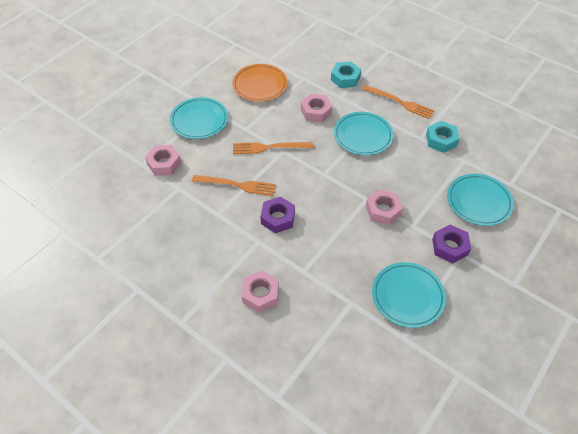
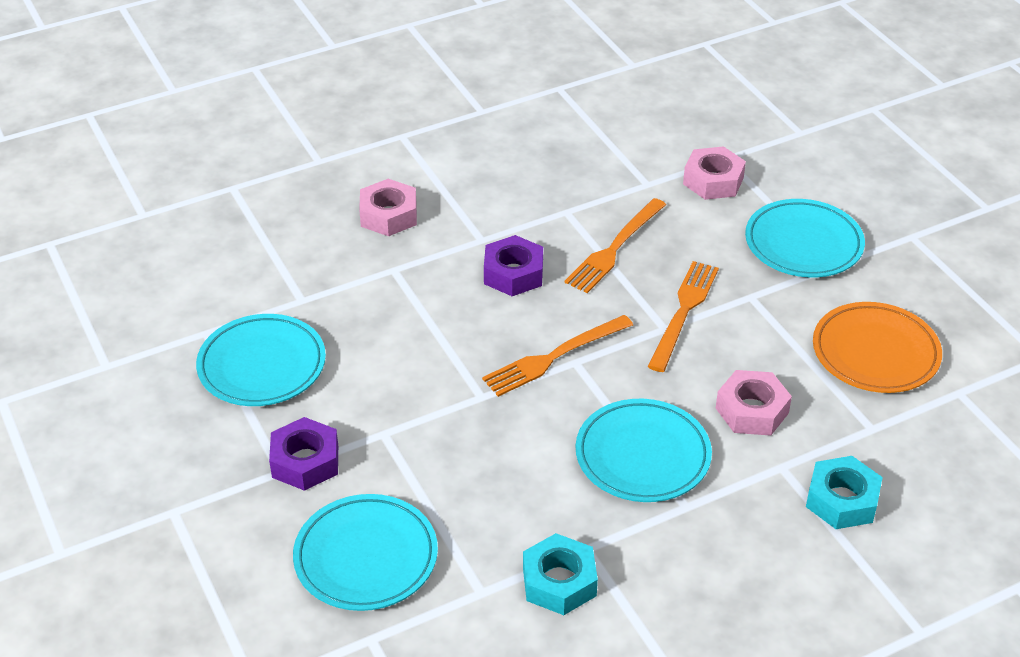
camera: 115 degrees right, 10 degrees down
orange fork [362,85,435,119] -> orange fork moved to [482,315,633,397]
pink nut [366,189,403,225] -> none

